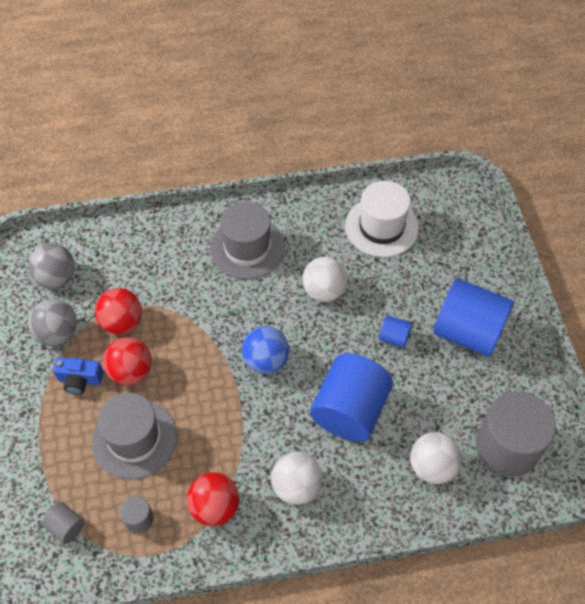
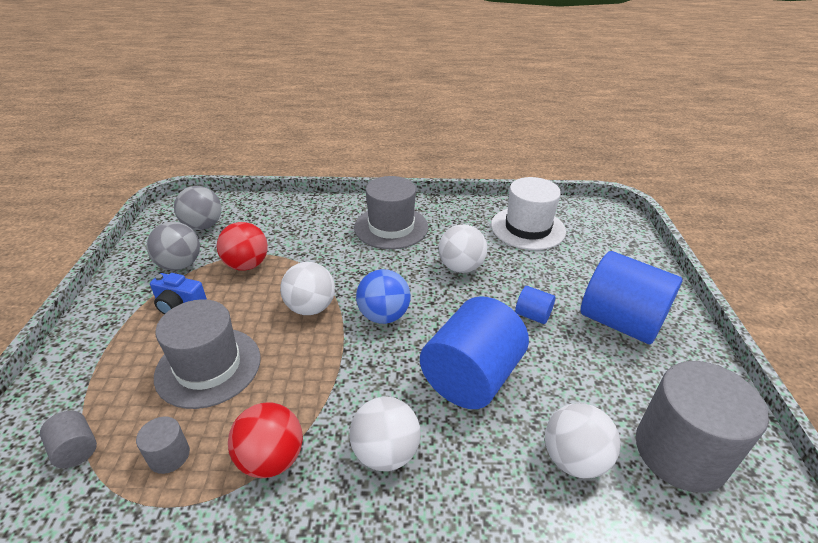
camera: 10 degrees right, 20 degrees down
red ball [103,337,152,385] -> none
none -> white ball [280,262,335,315]

